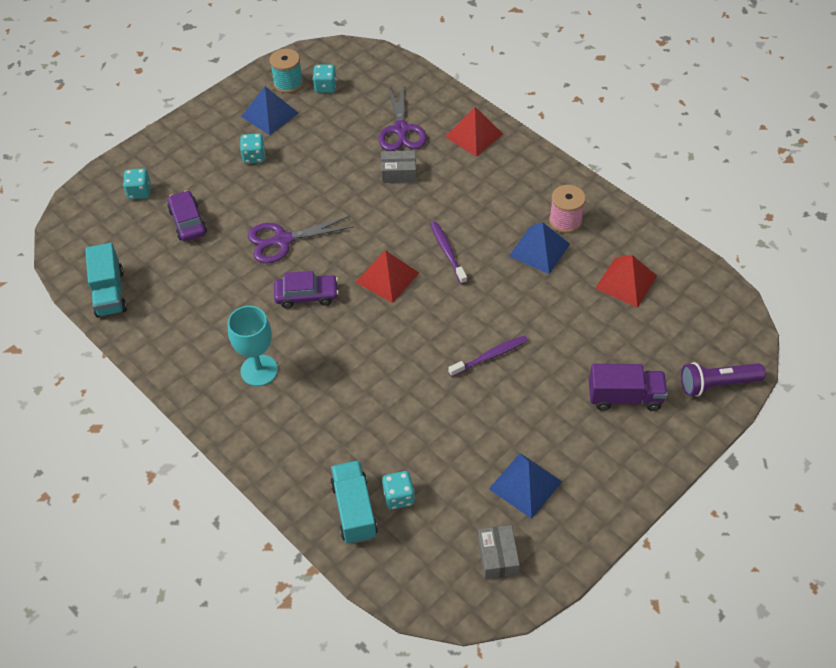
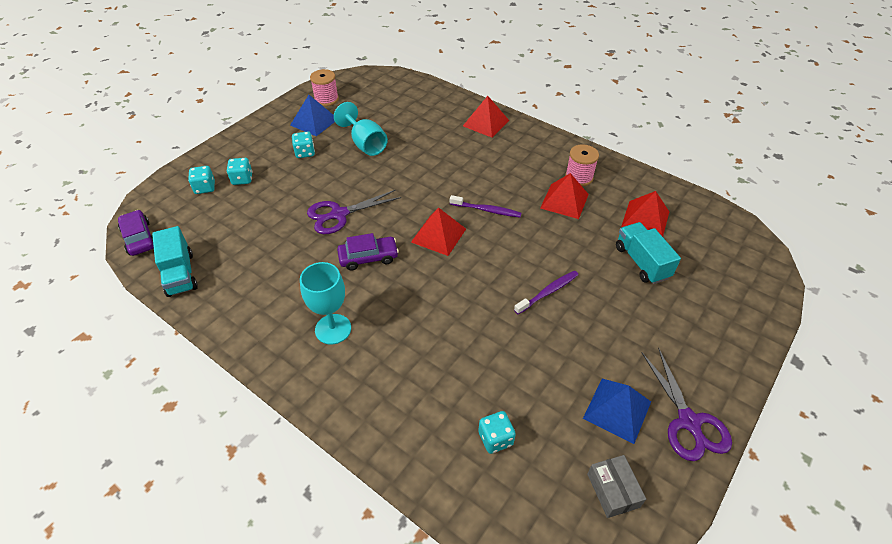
camera: 10 degrees left, 5 degrees down
purple car [167,190,207,242] -> purple car moved to [118,210,154,256]
turquoise spool [270,49,303,93] -> pink spool [310,69,339,106]
turquoise dice [313,65,337,93] -> turquoise dice moved to [227,158,253,185]
turquoise truck [330,460,378,544] -> turquoise truck moved to [616,222,681,284]
purple scissors [378,83,427,151] -> purple scissors moved to [642,348,732,461]
grey box [381,150,416,183] -> none
purple toothbrush [430,222,467,284] -> purple toothbrush turned 135 degrees clockwise [450,195,521,218]
blue pyramid [509,222,570,274] -> red pyramid [540,173,589,219]
purple truck [589,364,668,411] -> none
purple flashlight [681,362,766,396] -> none
none -> turquoise goblet [334,102,388,156]

